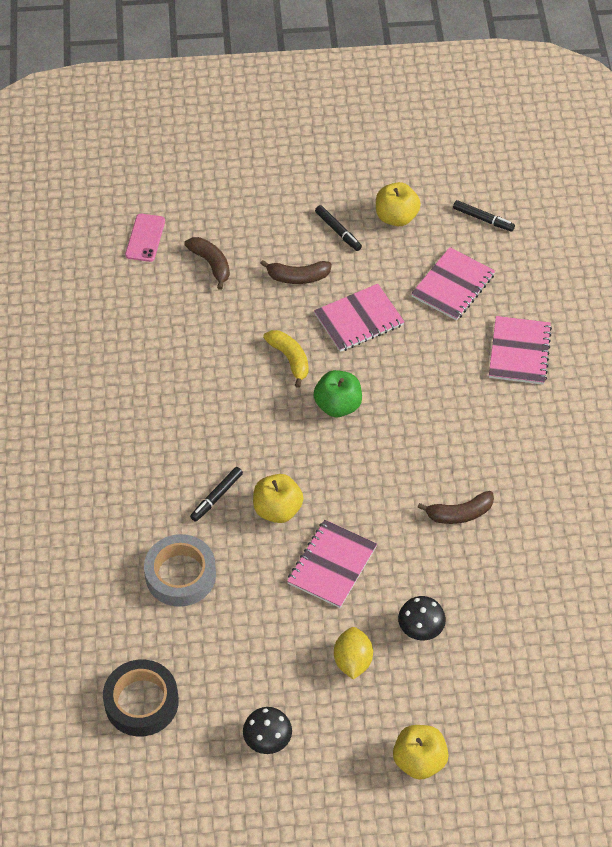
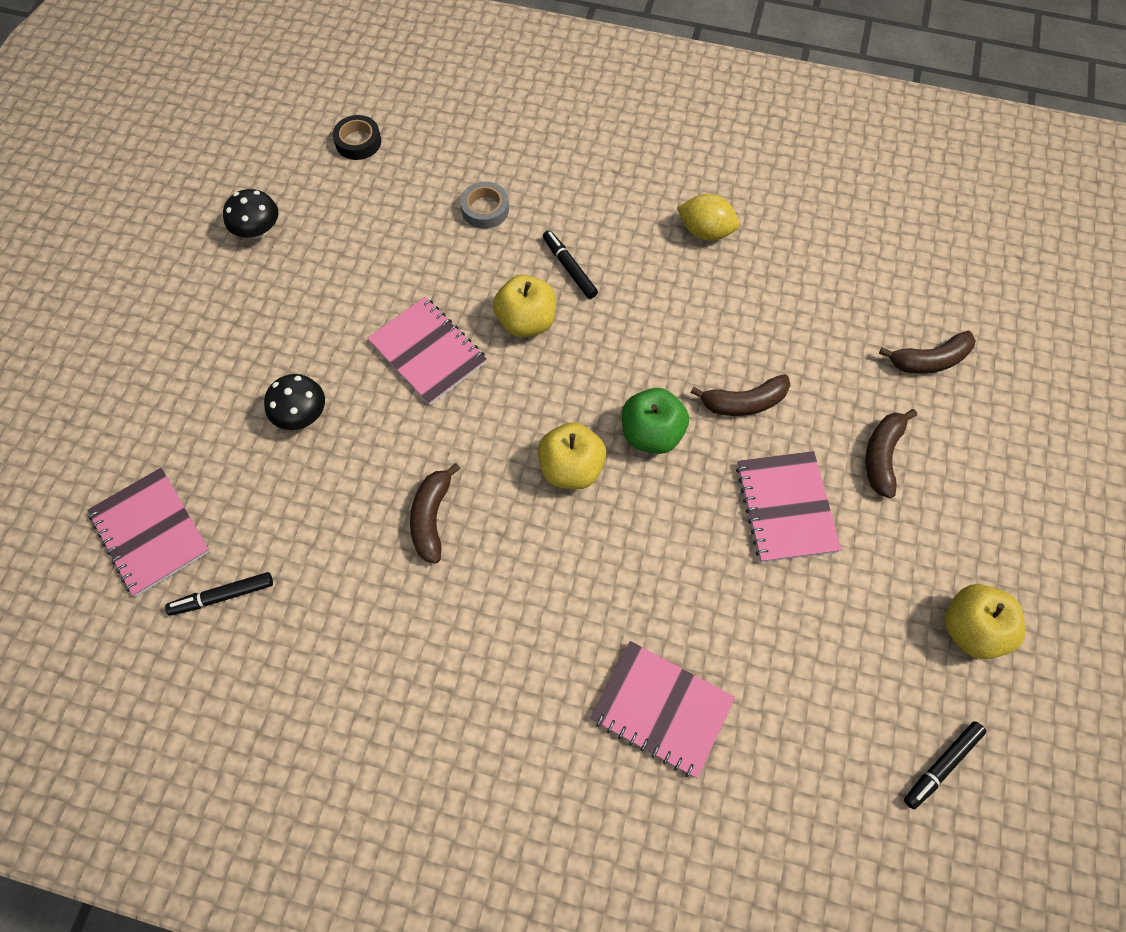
camera: 110 degrees right, 10 degrees up
black tape [103,659,179,737] -> black tape [333,115,381,160], size x0.59
pink phone [125,214,165,262] -> none
grey tape [144,534,216,607] -> grey tape [460,181,509,229], size x0.59
yellow banana [263,330,309,388] -> brown banana [691,374,790,416]
black marker [315,205,362,251] -> black marker moved to [165,572,273,616]
yellow lemon [334,627,373,680] -> yellow lemon moved to [677,194,739,241]
yellow apple [393,725,449,780] -> yellow apple moved to [538,422,606,489]
pink notebook [411,247,495,321] -> pink notebook moved to [87,467,210,597]

